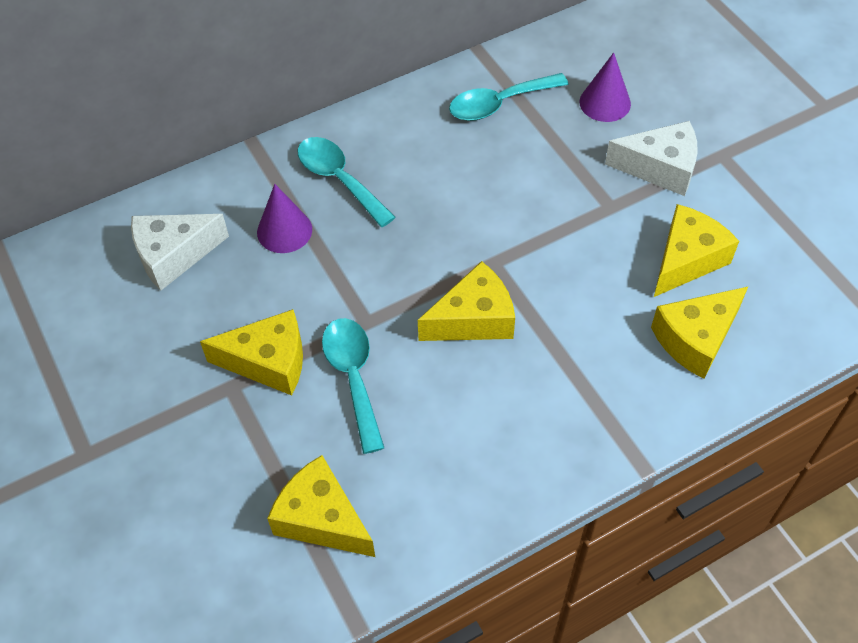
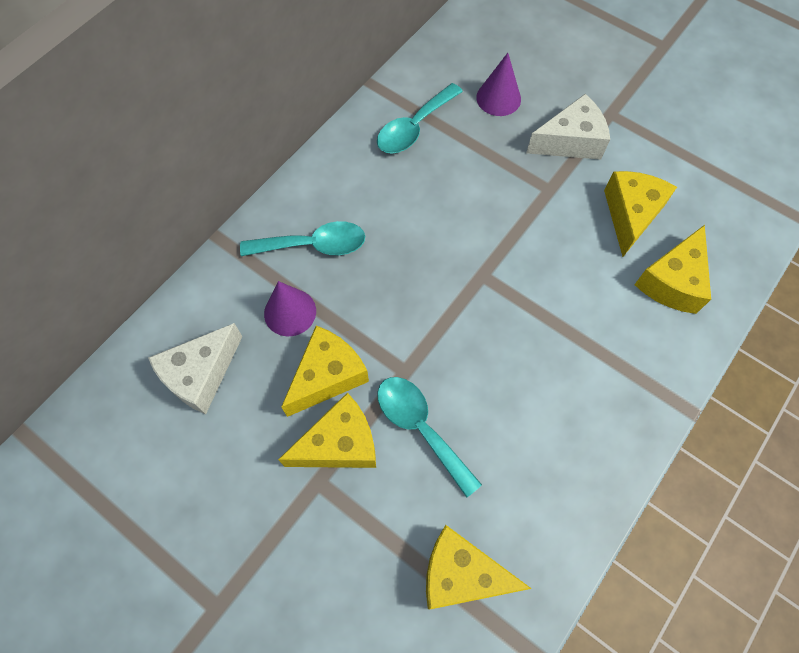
camera: 25 degrees left, 10 degrees up
turquoise spoon [298,137,396,227] -> turquoise spoon turned 150 degrees clockwise [240,221,365,256]
yellow cheese [418,261,515,341] -> yellow cheese moved to [281,326,369,417]

